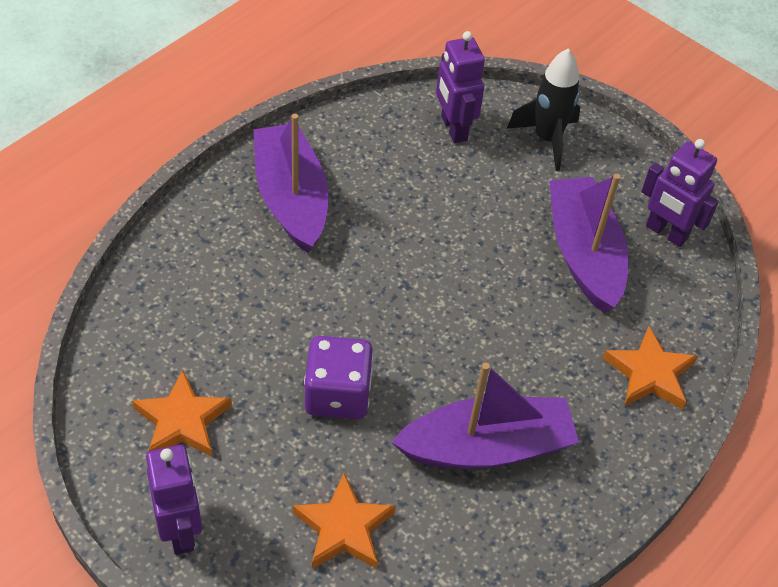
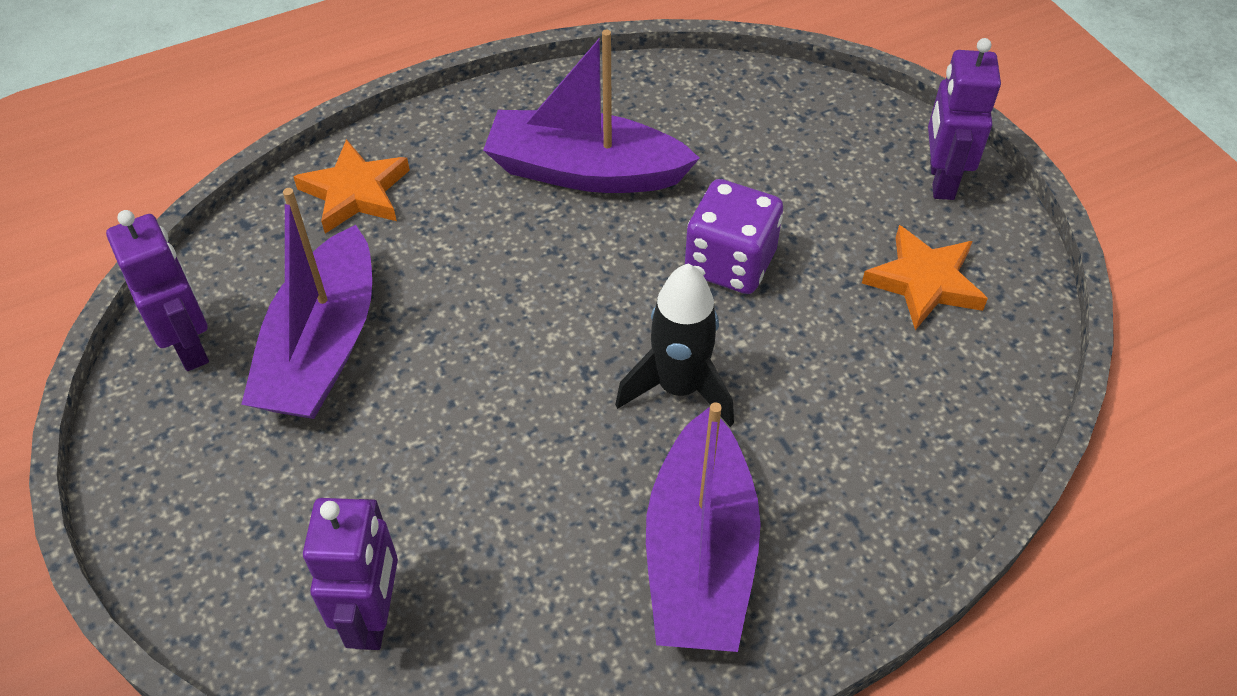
camera: 155 degrees left, 0 degrees up
orange star [293,473,396,569] -> none
black rocket [507,49,580,171] -> black rocket moved to [615,263,734,427]

